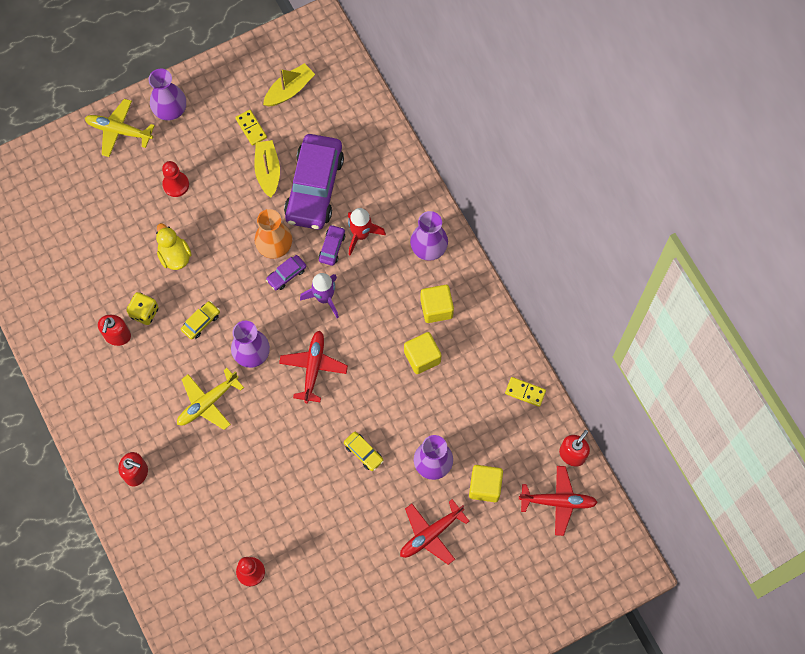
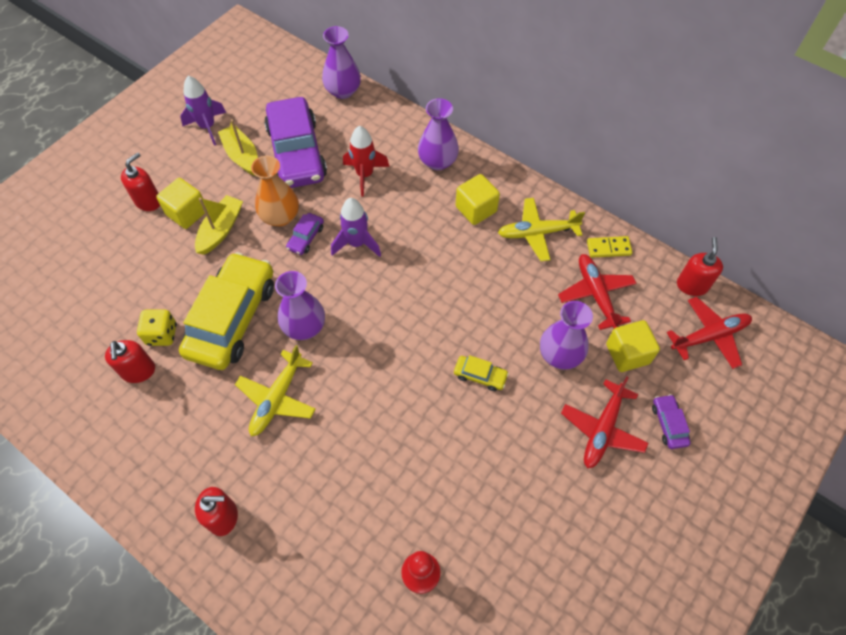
camera: 25 degrees left, 10 degrees down
yellow plane [85,99,155,157] -> yellow plane moved to [498,198,585,261]
purple vase [149,69,186,120] -> purple vase moved to [322,26,361,99]
yellow duck [156,223,192,270] -> none
red pawn [162,161,189,197] -> red soap dispenser [121,153,160,211]
yellow car [181,301,220,340] -> yellow car [179,252,274,370], size x2.42
yellow domino [235,110,267,146] -> purple rocket [180,76,226,145]
yellow boat [263,63,315,106] -> yellow boat moved to [195,195,243,255]
red plane [279,331,348,404] -> red plane moved to [558,254,637,330]
purple car [319,225,345,266] -> purple car moved to [652,394,690,449]
yellow cube [404,332,442,374] -> yellow cube moved to [156,178,205,229]

